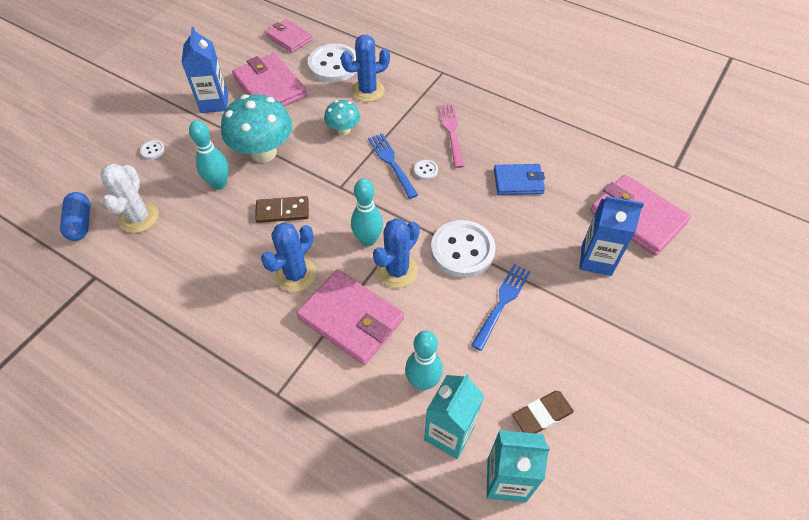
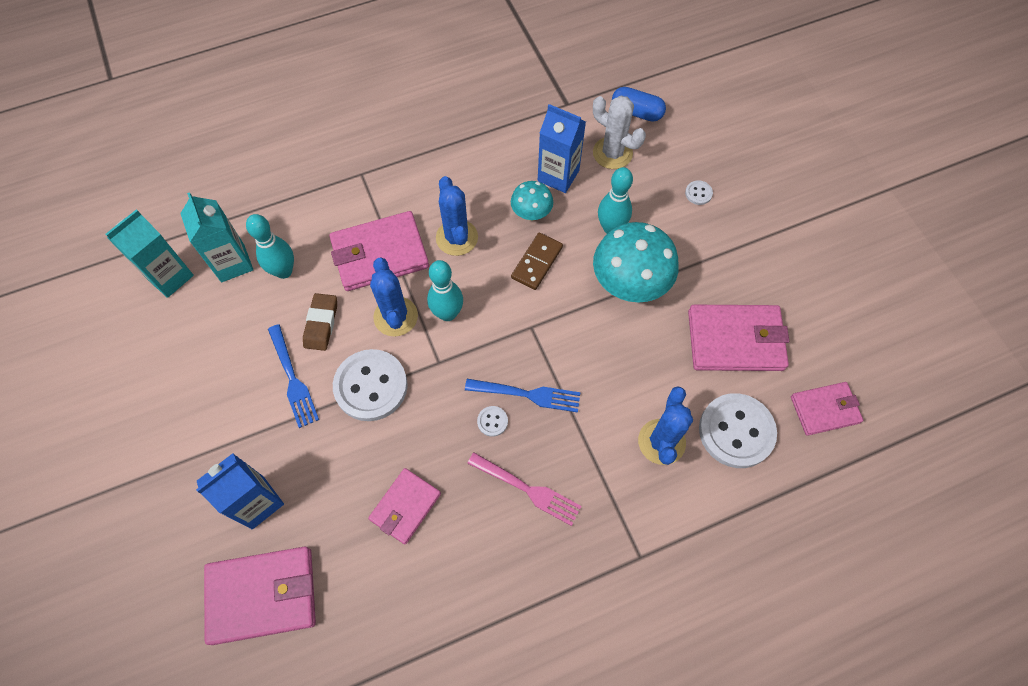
camera: 125 degrees right, 10 degrees up
blue carton [181,27,228,113] -> blue carton moved to [538,104,586,193]
turquoise mushroom [324,100,360,135] -> turquoise mushroom moved to [511,181,553,221]
blue wallet [494,164,545,195] -> pink wallet [368,468,441,545]
brown eraser [512,391,574,434] -> brown eraser moved to [303,293,337,351]

